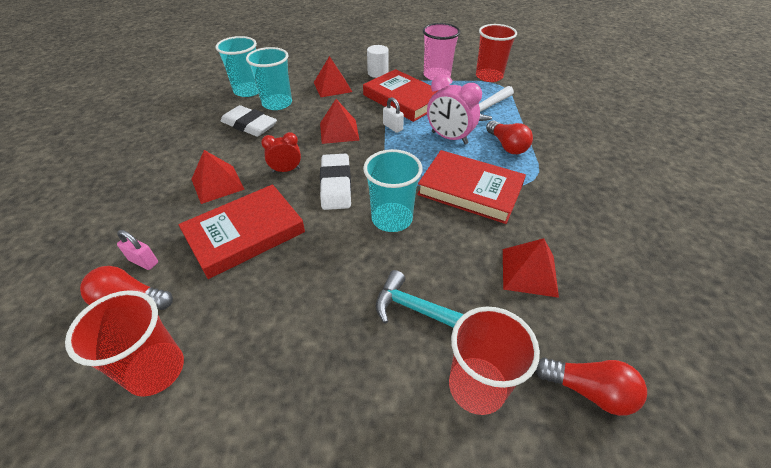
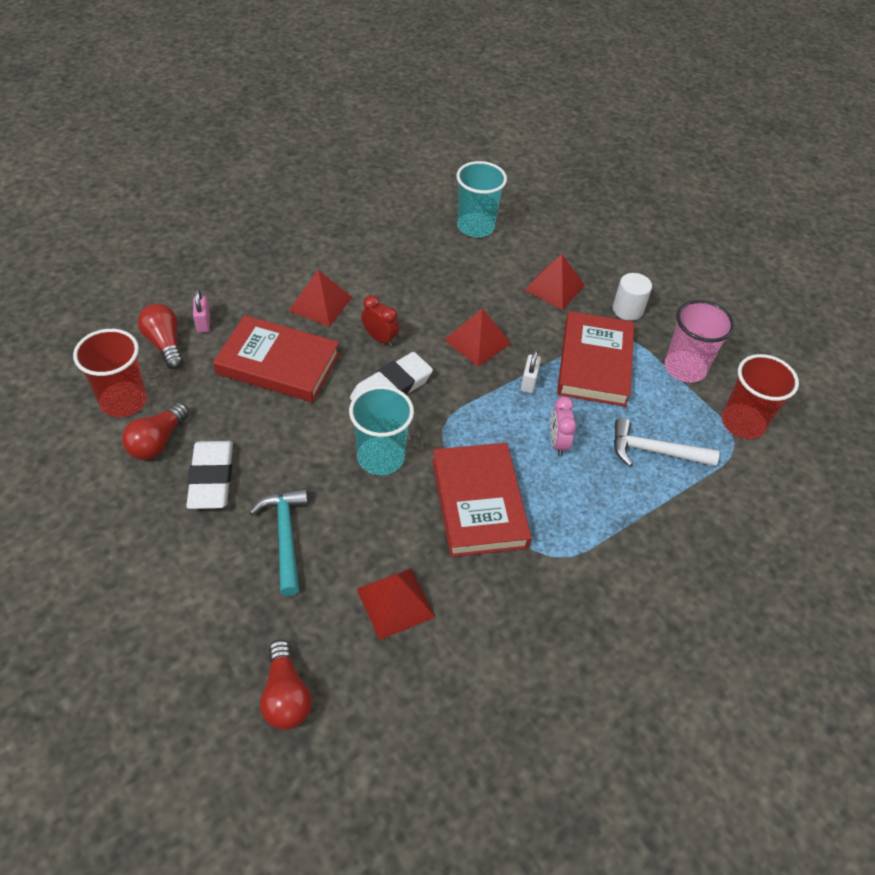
camera: 50 degrees right, 5 degrees up
white eraser [221,105,277,137] -> white eraser moved to [186,441,233,509]
turquoise cup [246,47,292,110] -> none
pink clock [427,74,482,144] -> pink clock [550,397,577,456], size x0.62
red cup [449,306,540,415] -> none
red light bulb [486,120,533,154] -> red light bulb moved to [122,402,189,460]

